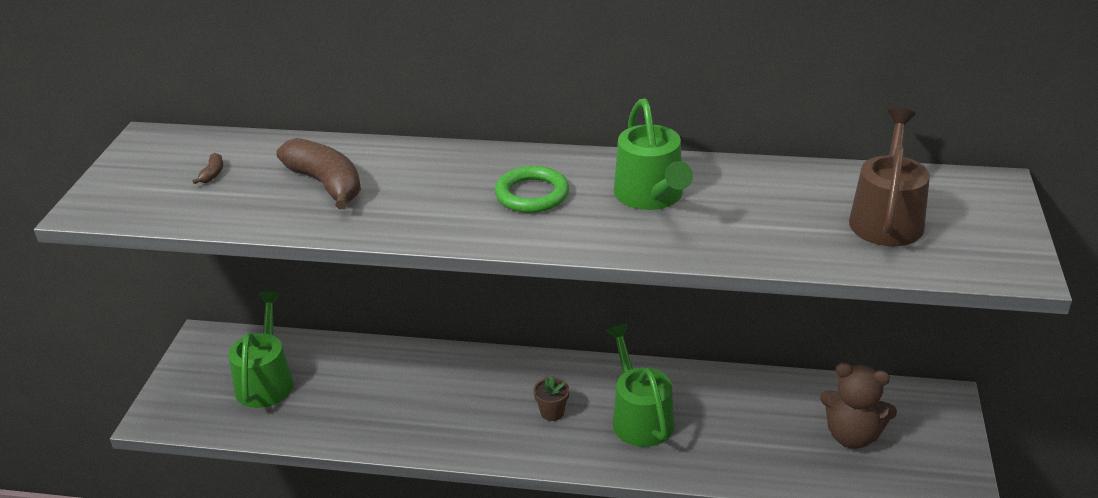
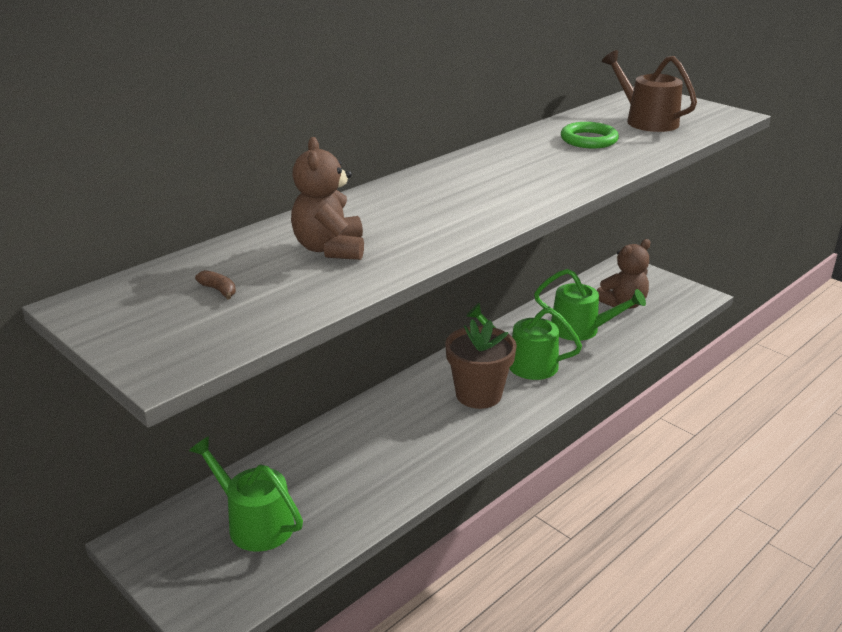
camera: 55 degrees left, 5 degrees down
brown banana [277,138,361,209] -> brown teddy bear [291,137,364,260]
green ring [495,166,569,213] -> green ring moved to [561,122,619,149]
brown flower pot [534,377,569,421] -> brown flower pot [445,319,517,409], size x2.22
green watering can [614,98,693,210] -> green watering can moved to [534,269,646,341]

